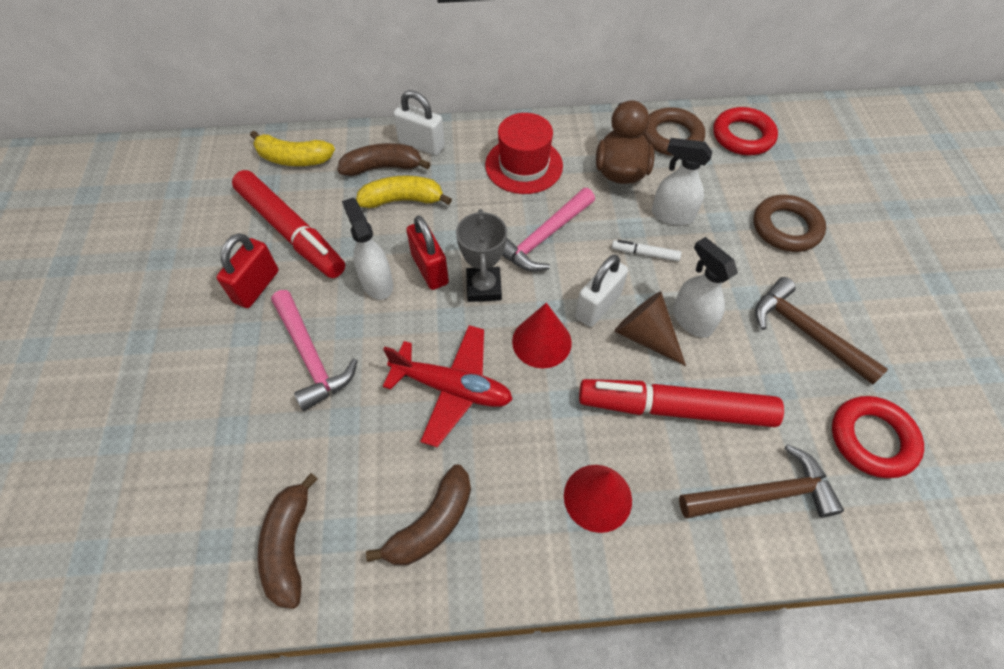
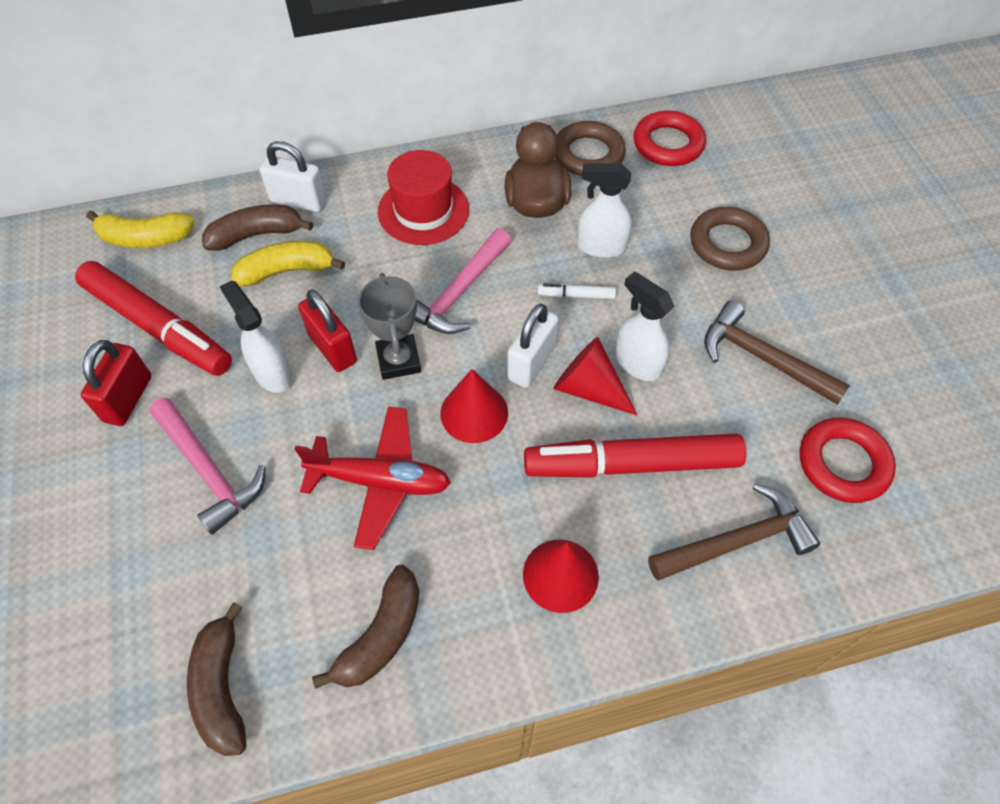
camera: 10 degrees left, 0 degrees up
brown cone [614,291,686,366] -> red cone [553,337,637,415]

